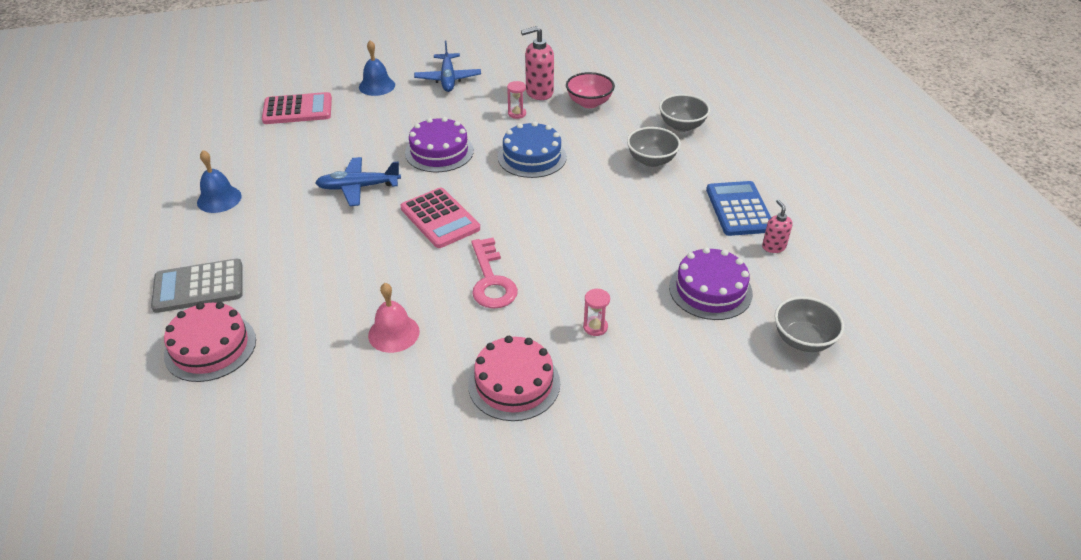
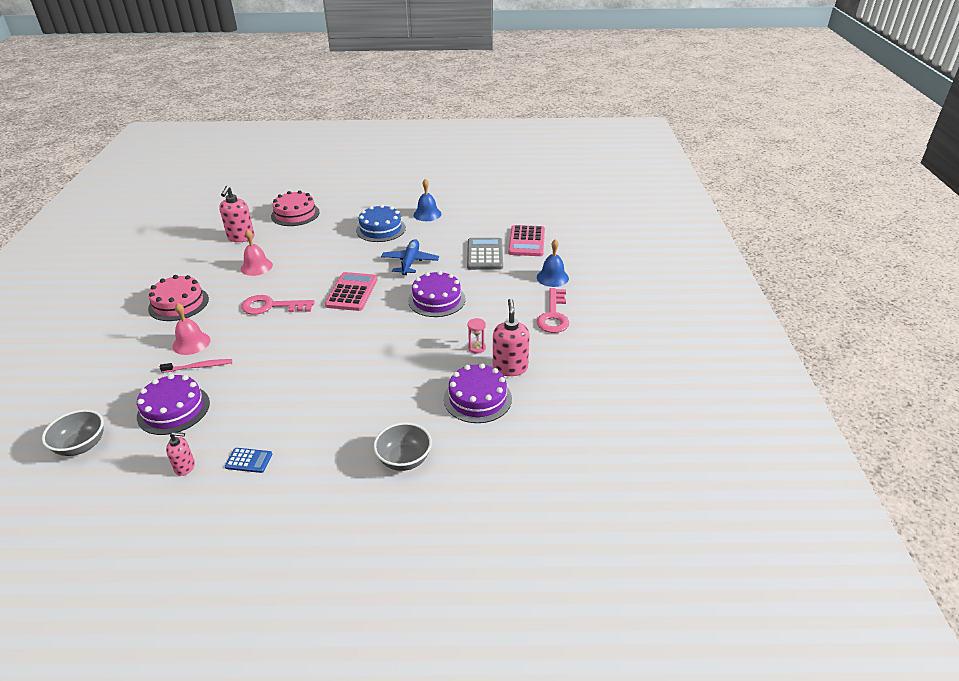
camera: 105 degrees right, 5 degrees down
grey calculator [151,259,243,313] -> grey calculator moved to [467,238,503,270]
pink calculator [400,188,480,248] -> pink calculator turned 120 degrees clockwise [325,272,377,311]
blue plane [414,40,481,92] -> pink key [537,288,569,333]
blue cake [498,121,567,178] -> blue cake moved to [356,204,406,242]
pink bowl [566,72,615,108] -> purple cake [444,363,512,423]
pink hourglass [583,289,610,336] -> pink bell [173,303,210,355]
grey bowl [627,127,681,167] -> none
blue calculator [706,181,771,236] -> blue calculator [225,448,272,473], size x0.53
none -> pink toothbrush [160,359,232,373]
none -> pink soap dispenser [219,186,255,242]

